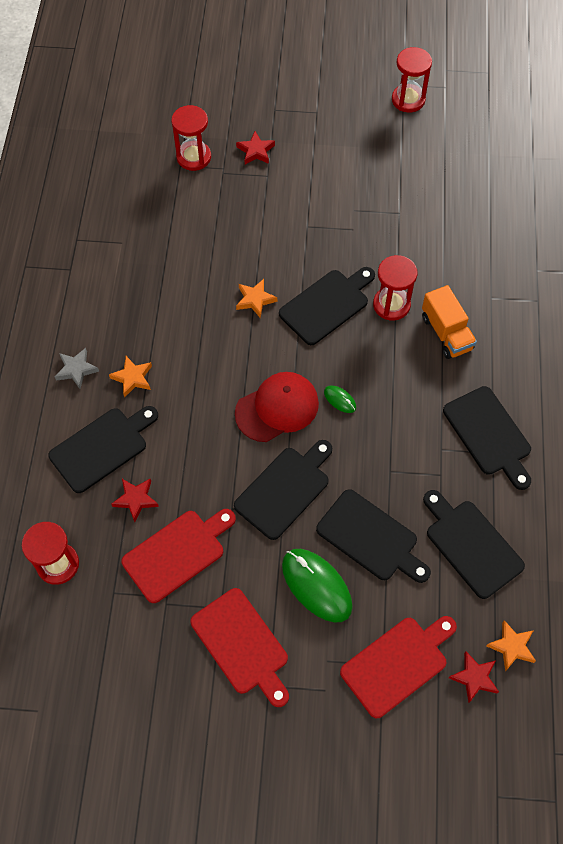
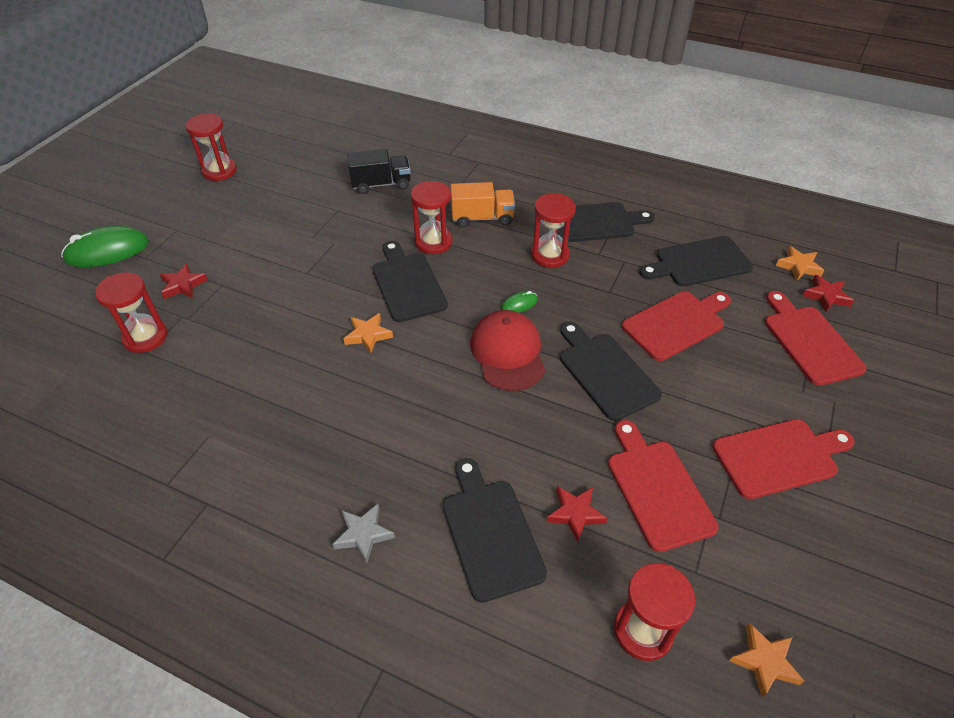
camera: 70 degrees left, 15 degrees down
orange star [109,356,152,398] -> orange star moved to [729,623,804,698]
green mouse [282,549,353,623] -> green mouse moved to [61,226,149,267]
black cutting board [316,489,431,583] -> red cutting board [622,291,731,361]
none -> black truck [347,149,411,194]
none -> red hourglass [531,193,576,268]

